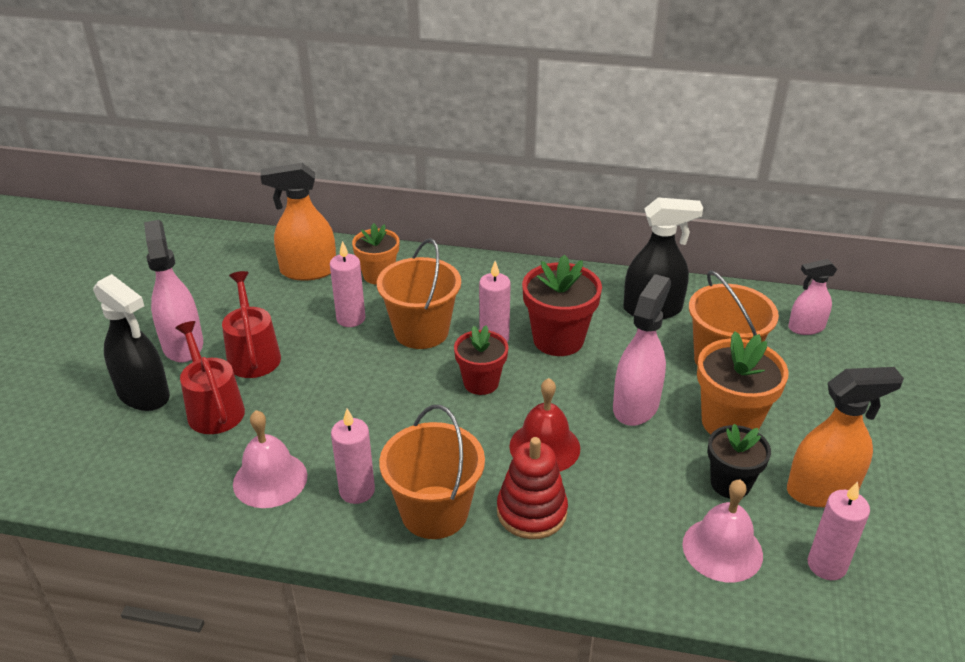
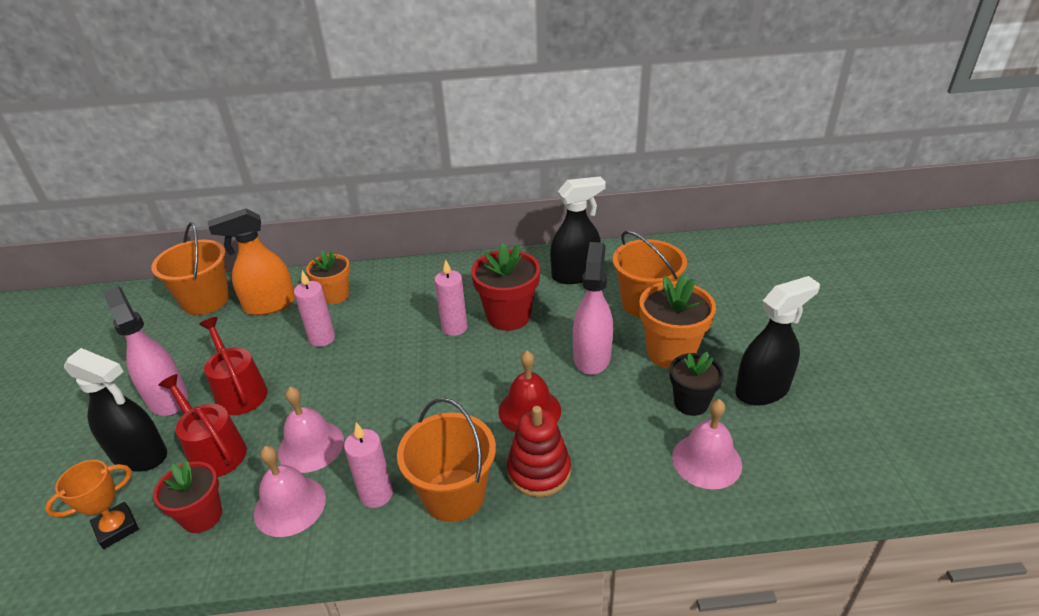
camera: 15 degrees left, 0 degrees up
orange bucket [377,238,461,349] -> orange bucket moved to [151,222,229,315]
red flower pot [454,325,508,395] -> red flower pot moved to [153,461,222,533]
orange spray bottle [787,367,904,507] -> black spray bottle [735,276,820,406]
pink spray bottle [788,259,837,335] -> none
pink candle [808,482,870,580] -> none
none -> orange trophy [45,460,139,549]
none -> pink bell [278,387,344,473]

